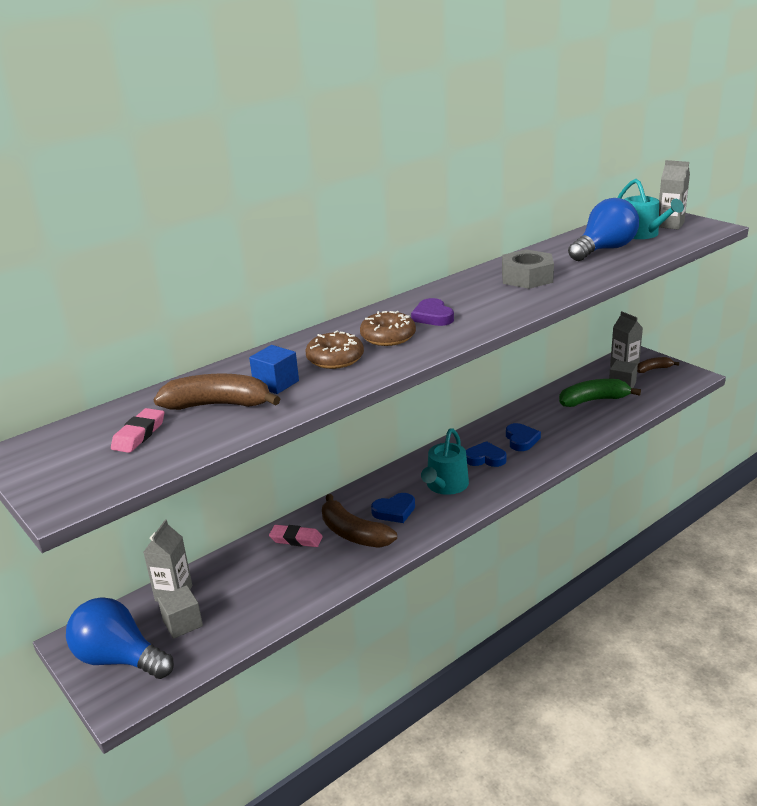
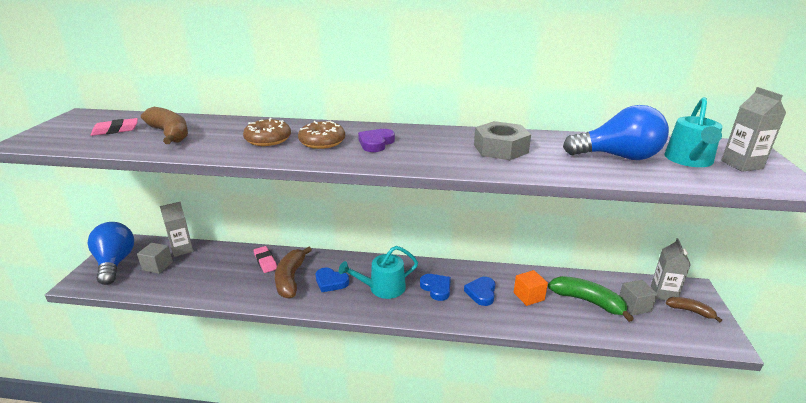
camera: 45 degrees right, 0 degrees up
blue cube [249,345,299,394] -> none
blue heart [506,423,541,451] -> blue heart turned 150 degrees clockwise [464,277,495,306]
none -> orange cube [514,270,548,306]

